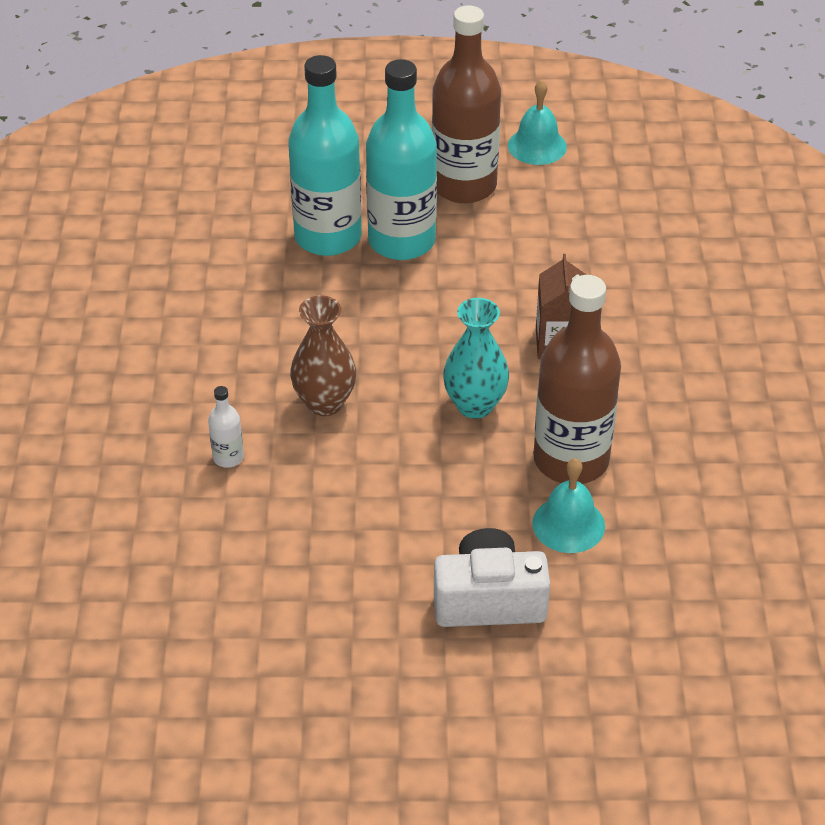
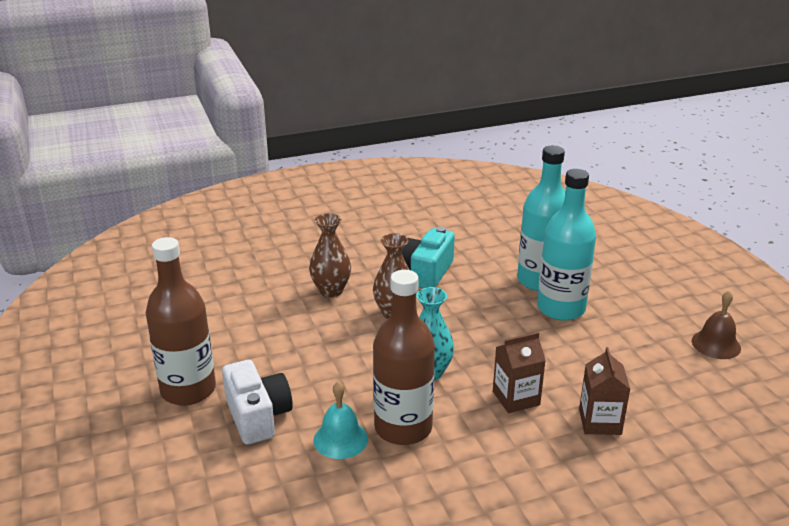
camera: 70 degrees right, 15 degrees down
white bottle [208,386,244,468] -> brown vase [309,213,351,297]
brown bottle [432,5,501,203] -> brown bottle moved to [146,237,216,406]
turquoise bell [508,80,567,165] -> brown bell [692,291,741,359]
none -> turquoise camera [402,227,455,288]
none -> brown carton [579,347,631,435]

